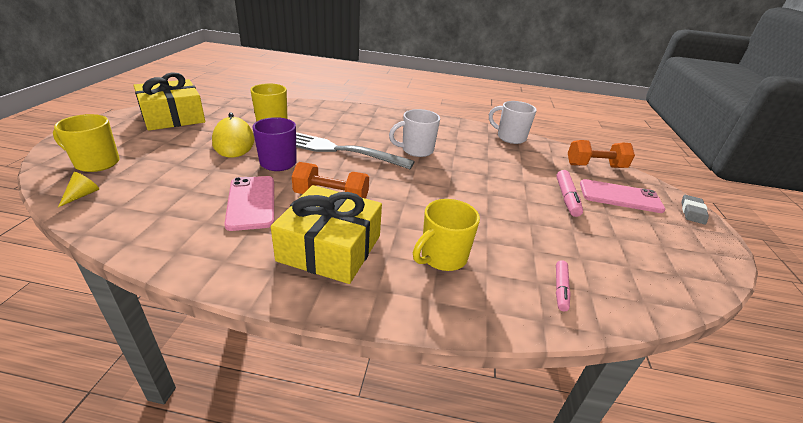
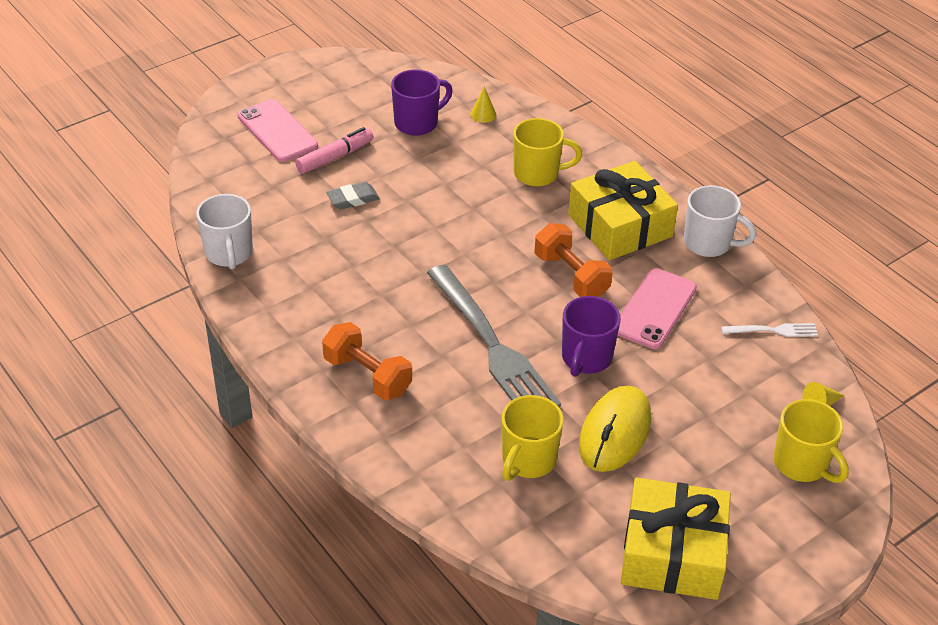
camera: 135 degrees left, 10 degrees up
white mug [389,109,440,157] -> white mug moved to [684,185,757,257]
pink marker [556,260,571,311] -> yellow cone [470,86,496,123]
orange dumbbell [568,140,635,168] -> orange dumbbell moved to [322,322,412,400]
grey eraser [681,195,709,225] -> grey eraser moved to [326,182,380,209]
none -> purple mug [391,70,453,136]
none -> white fork [721,323,818,337]

